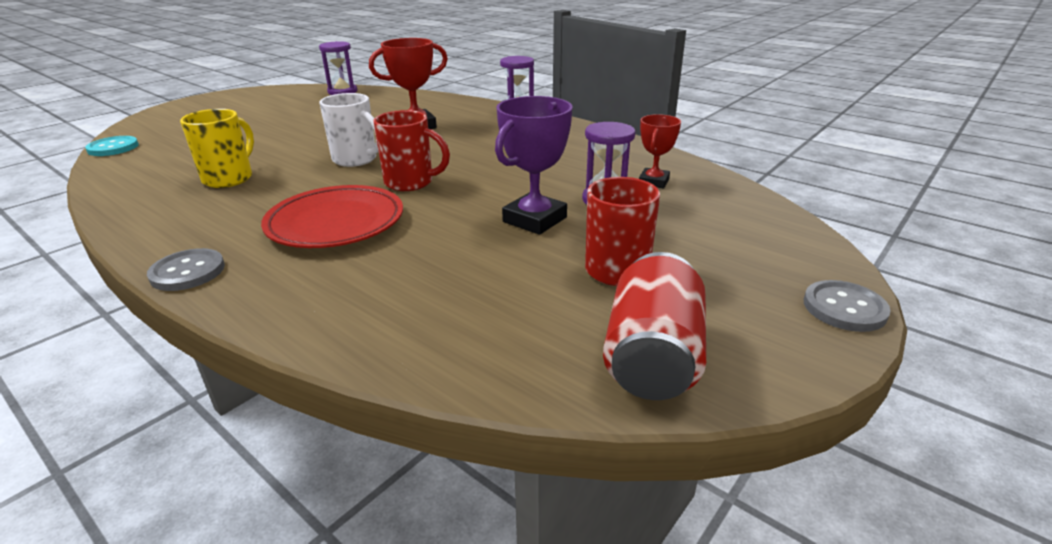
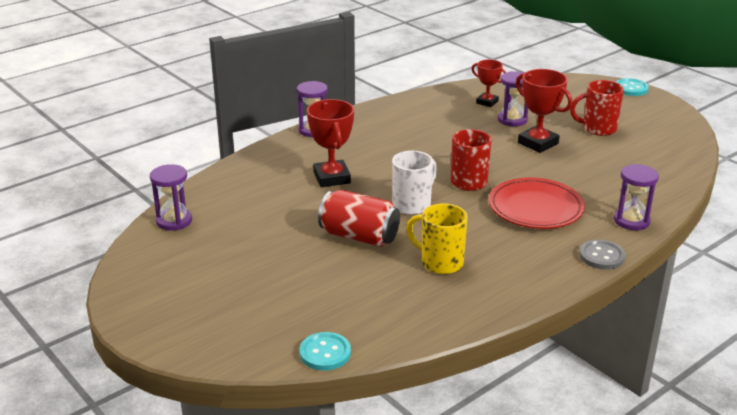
camera: 80 degrees left, 0 degrees up
purple trophy [495,96,573,235] -> red trophy [516,69,572,153]
red can [603,252,706,400] -> red can moved to [318,190,400,247]
grey button [804,280,891,332] -> turquoise button [616,78,649,96]
none -> purple hourglass [614,164,659,230]

